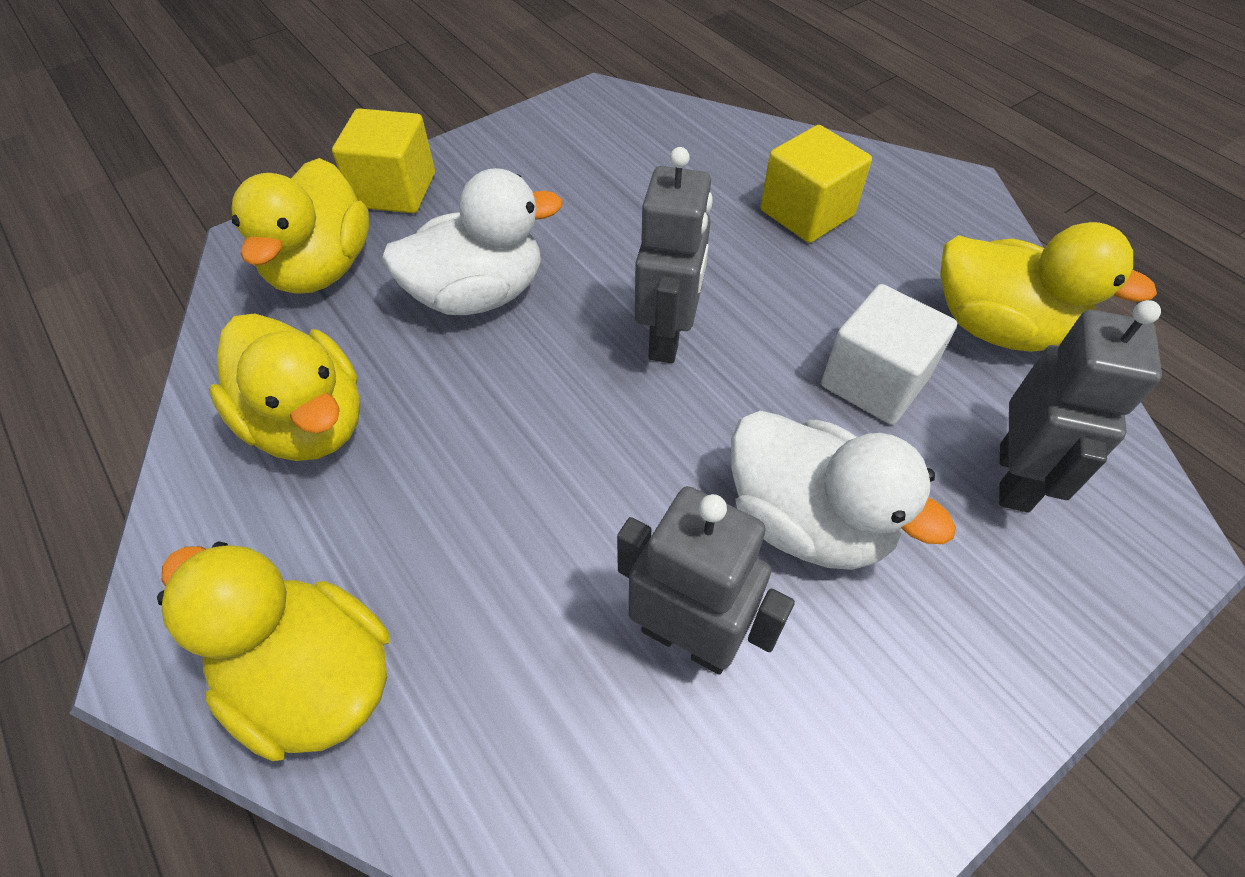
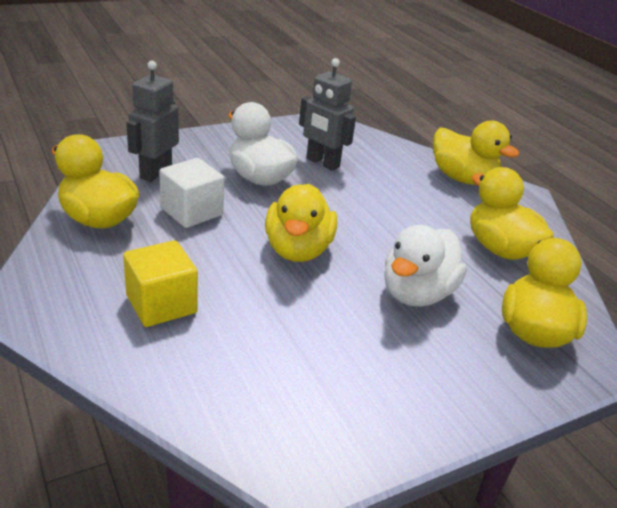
camera: 175 degrees left, 20 degrees down
yellow cube [332,108,435,213] -> none
white duck [382,168,563,315] -> white duck turned 45 degrees counterclockwise [384,225,467,307]
grey robot [635,147,713,363] -> yellow duck [265,184,337,262]

